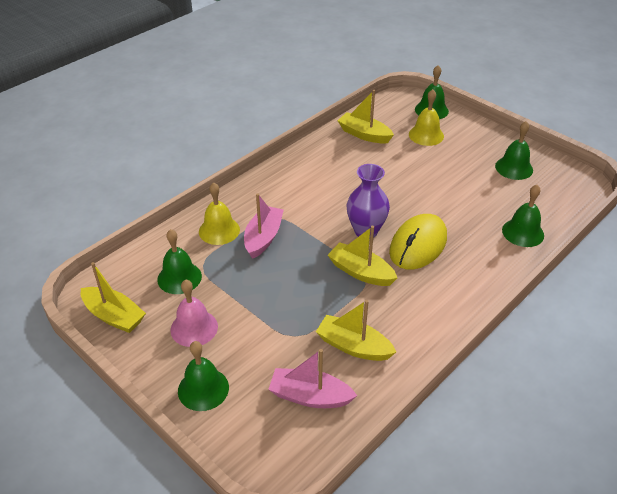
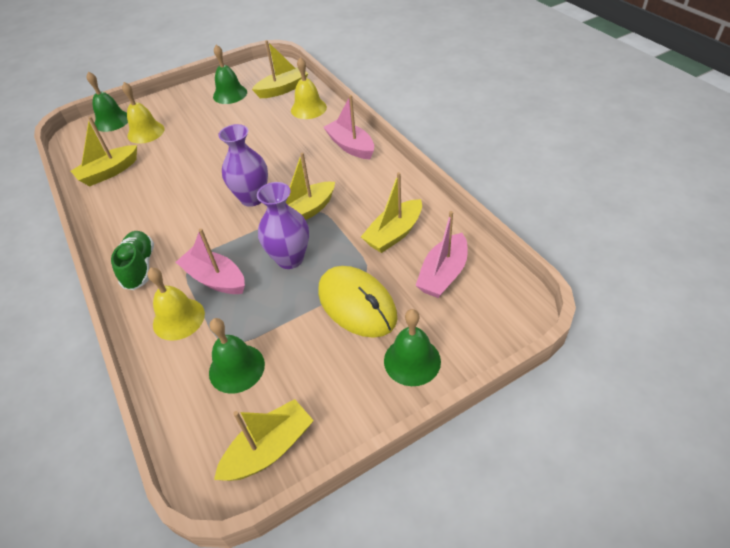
camera: 70 degrees left, 5 degrees up
pink bell [170,280,218,347] -> none
yellow mouse [389,214,447,270] -> yellow mouse moved to [318,266,397,338]
green bell [502,185,544,247] -> yellow bell [291,57,327,119]
none -> green shoe [111,231,154,290]
none -> yellow boat [252,40,308,98]
none -> purple vase [257,182,309,269]
none -> pink boat [323,95,374,159]

